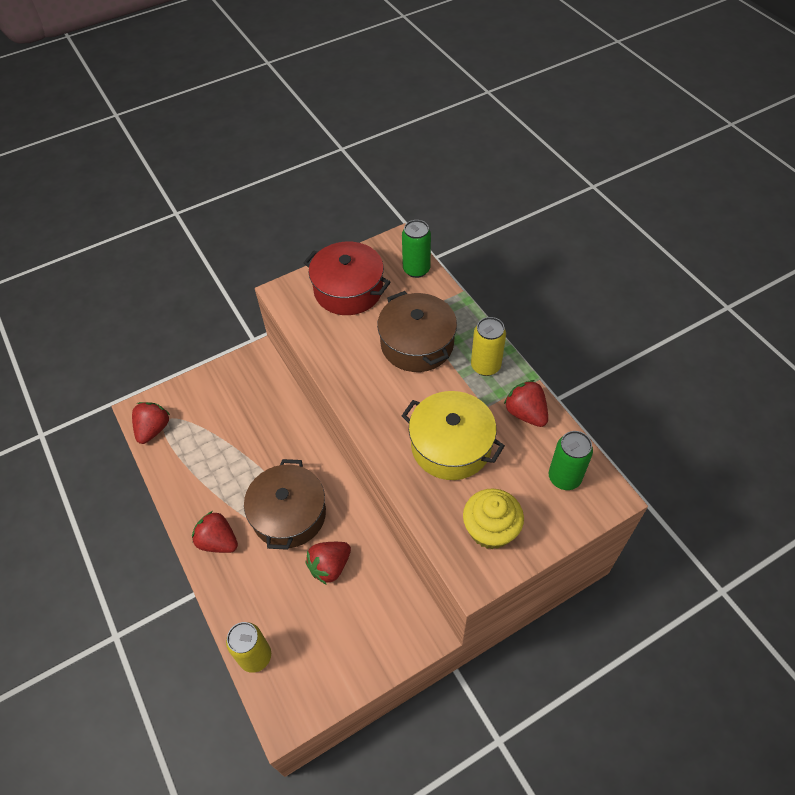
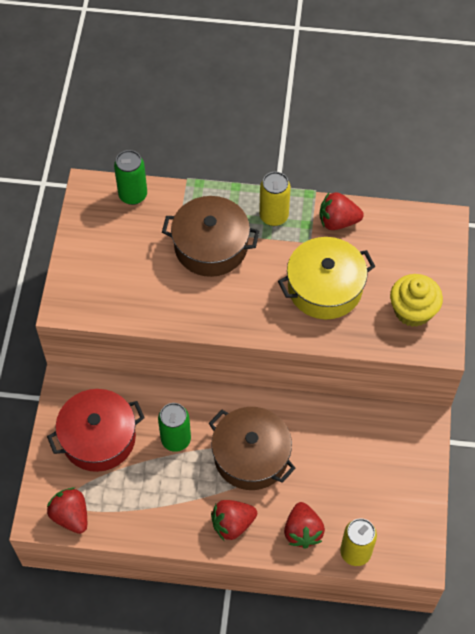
camera: 55 degrees left, 5 degrees up
red pot [304,242,391,315] -> red pot moved to [47,389,145,472]
red strawberry [306,542,351,585] -> red strawberry moved to [284,502,325,549]
green can [549,431,593,490] -> green can moved to [158,403,191,452]

